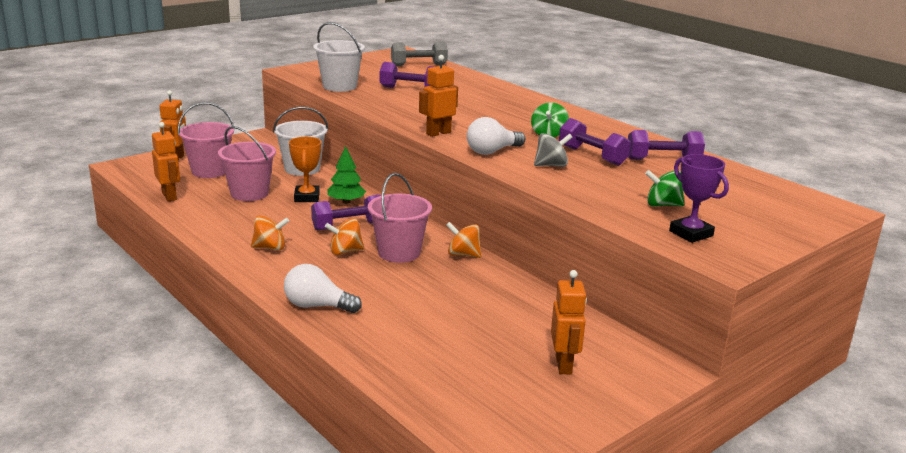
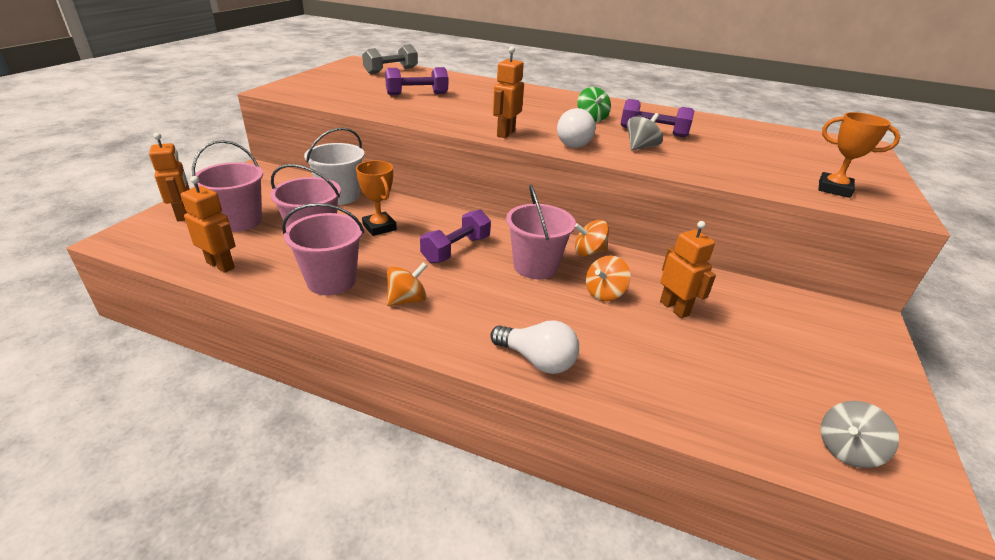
camera: 30 degrees left, 10 degrees up
white light bulb [284,264,362,313] -> white light bulb turned 135 degrees counterclockwise [490,320,579,374]
white bucket [313,22,365,92] -> none
orange spinning top [325,218,364,255] -> orange spinning top moved to [586,255,630,301]
green tree [327,146,366,204] -> none
orange robot [551,270,587,374] -> orange robot moved to [660,221,716,318]
purple dumbbell [628,130,705,160] -> none
green spinning top [645,170,684,206] -> none
purple trophy [669,154,729,243] -> orange trophy [819,112,900,198]
none -> pink bucket [282,203,364,295]
none -> grey spinning top [821,401,899,468]

